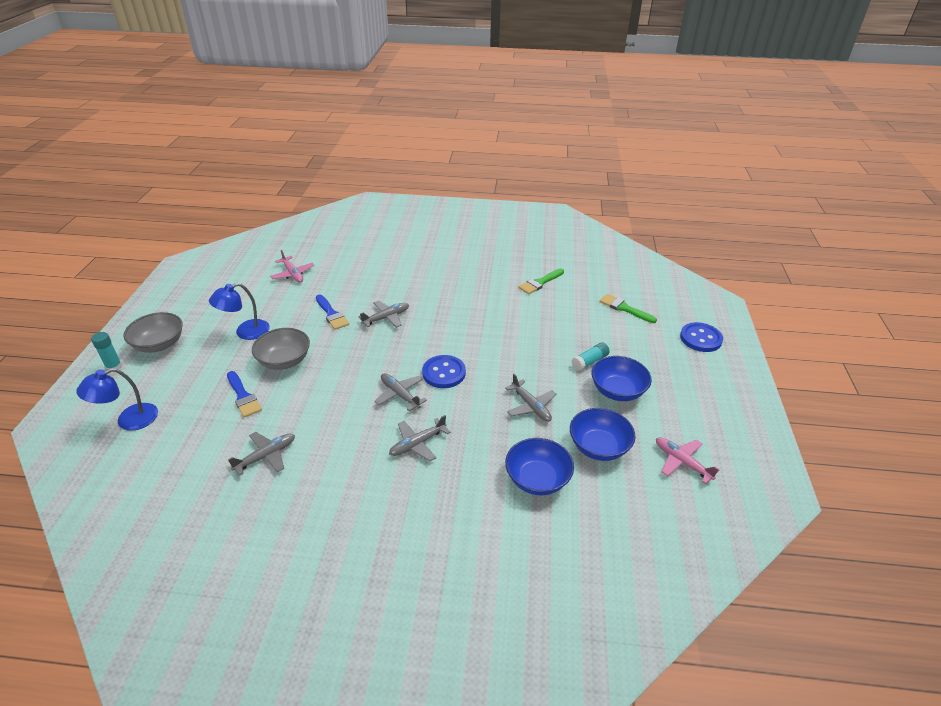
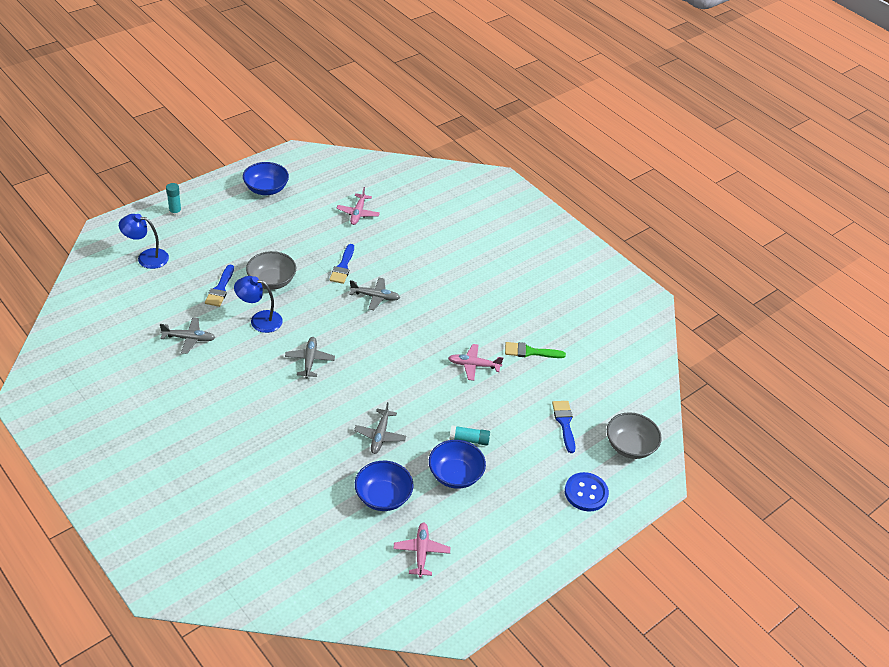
camera: 40 degrees right, 5 degrees up
grey bowl [123,312,183,353] -> grey bowl moved to [607,412,662,459]
blue lamp [209,283,270,340] -> blue lamp moved to [234,276,283,333]
grey plane [389,415,451,461] -> none
blue button [422,355,466,388] -> none
blue bowl [505,438,574,495] -> blue bowl moved to [243,162,289,195]
green brush [600,294,657,323] -> blue brush [552,401,575,453]
none -> pink plane [448,344,503,381]

